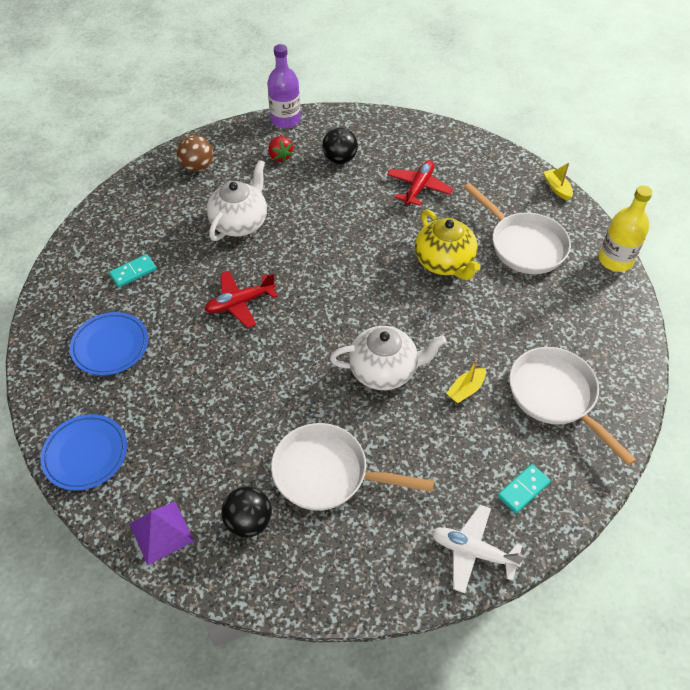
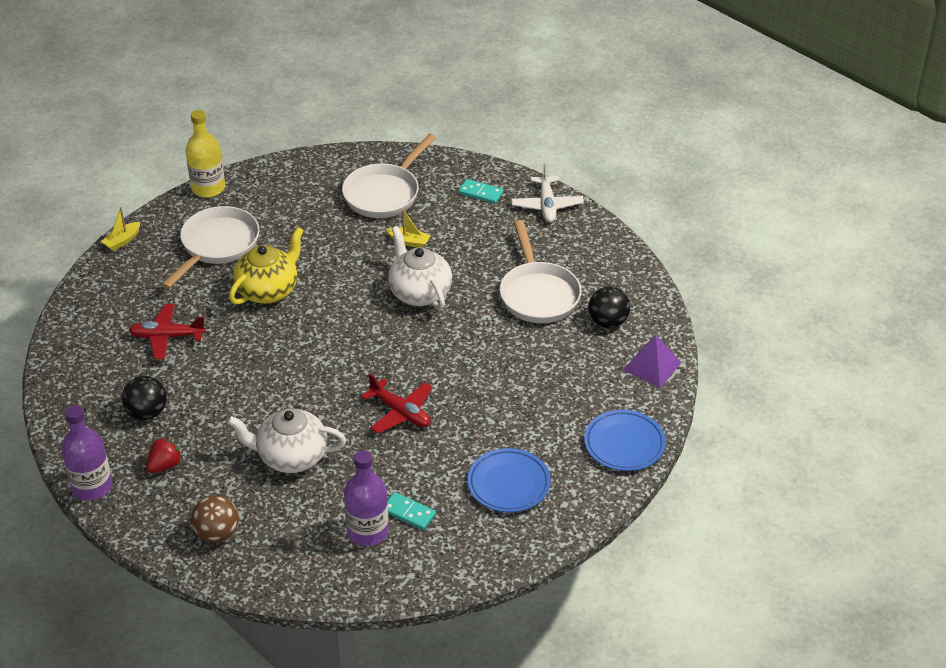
camera: 115 degrees left, 10 degrees down
none -> purple bottle [344,450,389,546]

